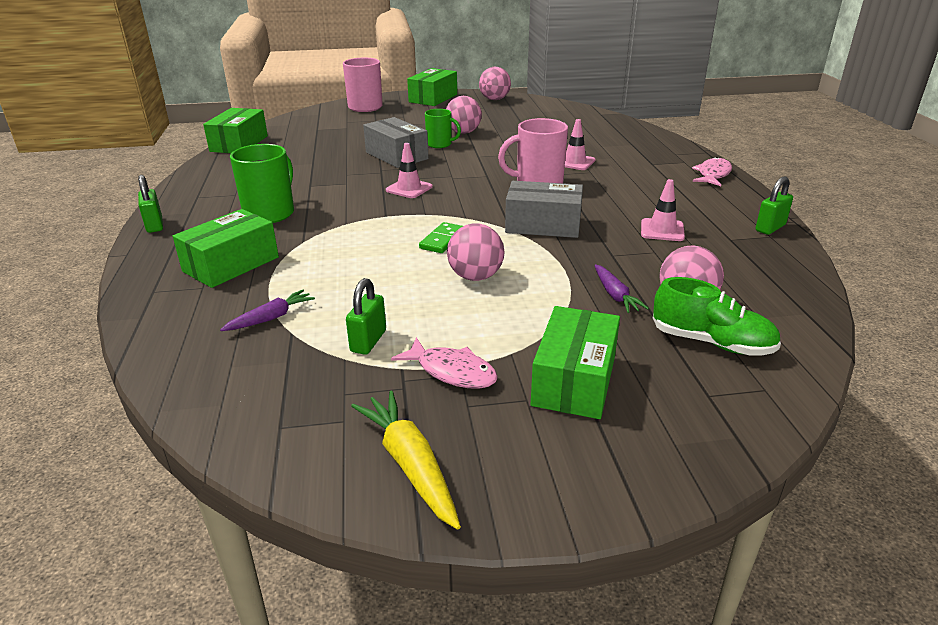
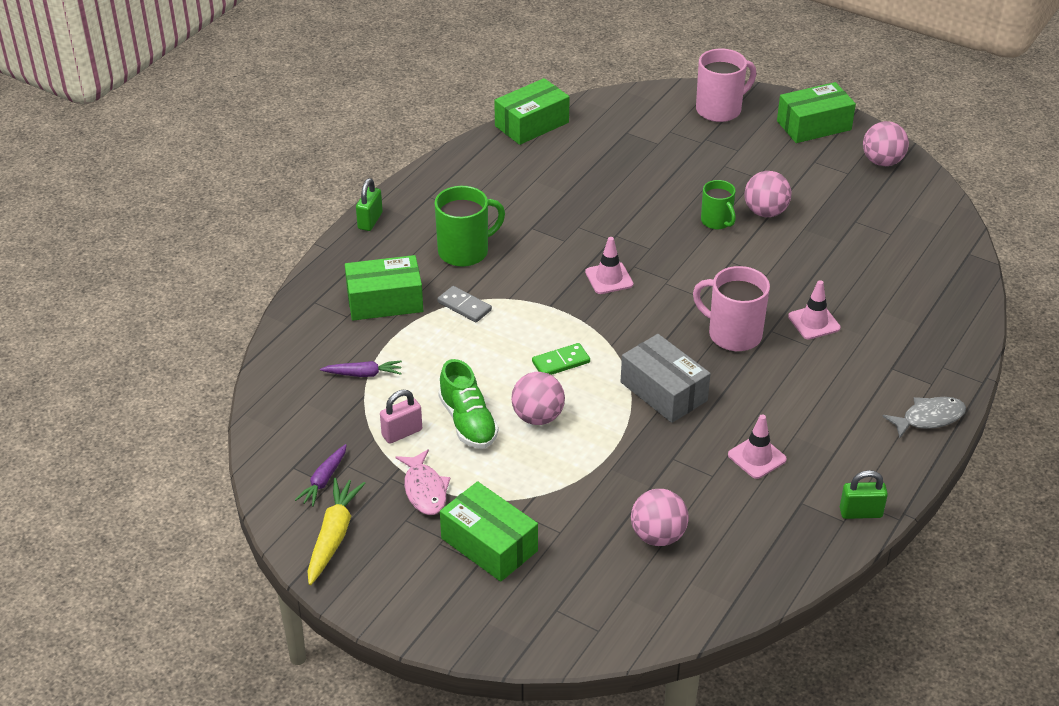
camera: 40 degrees right, 10 degrees up
green padlock [346,278,386,355] -> pink padlock [380,390,422,444]
grey box [363,117,429,168] -> none
green box [531,306,620,419] -> green box turned 75 degrees clockwise [440,481,538,582]
purple carrot [594,264,649,313] -> purple carrot moved to [295,444,347,507]
green shoe [653,277,781,356] -> green shoe moved to [438,359,498,448]
pink fish [692,157,732,186] -> grey fish [882,397,966,438]
none -> grey domino [437,286,492,322]

